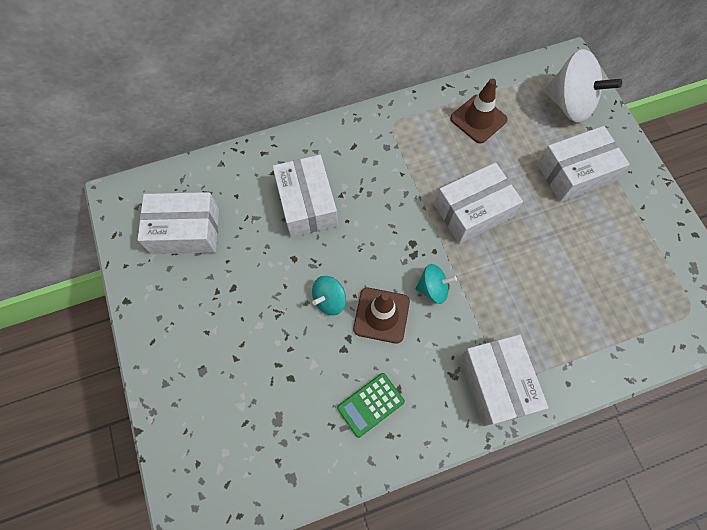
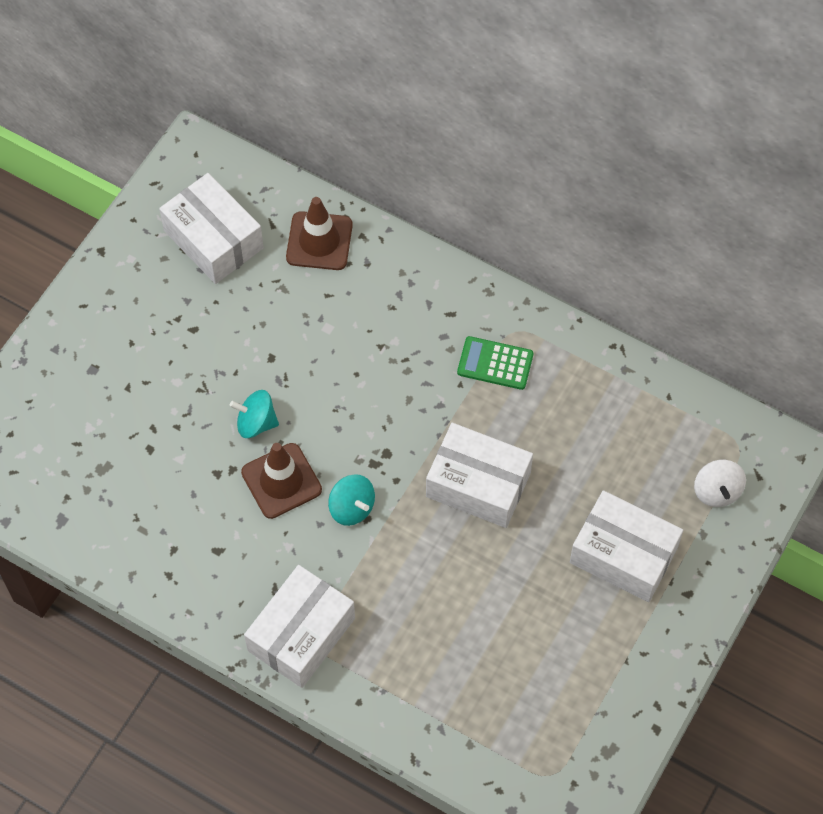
camera: 50 degrees right, 5 degrees down
white box [273,155,338,237] -> none
green calculator [337,373,405,438] -> green calculator moved to [457,336,533,390]
brown traffic cone [450,78,508,144] -> brown traffic cone moved to [286,197,353,270]
white spinning top [543,49,622,123] -> white spinning top [694,459,746,507], size x0.53

